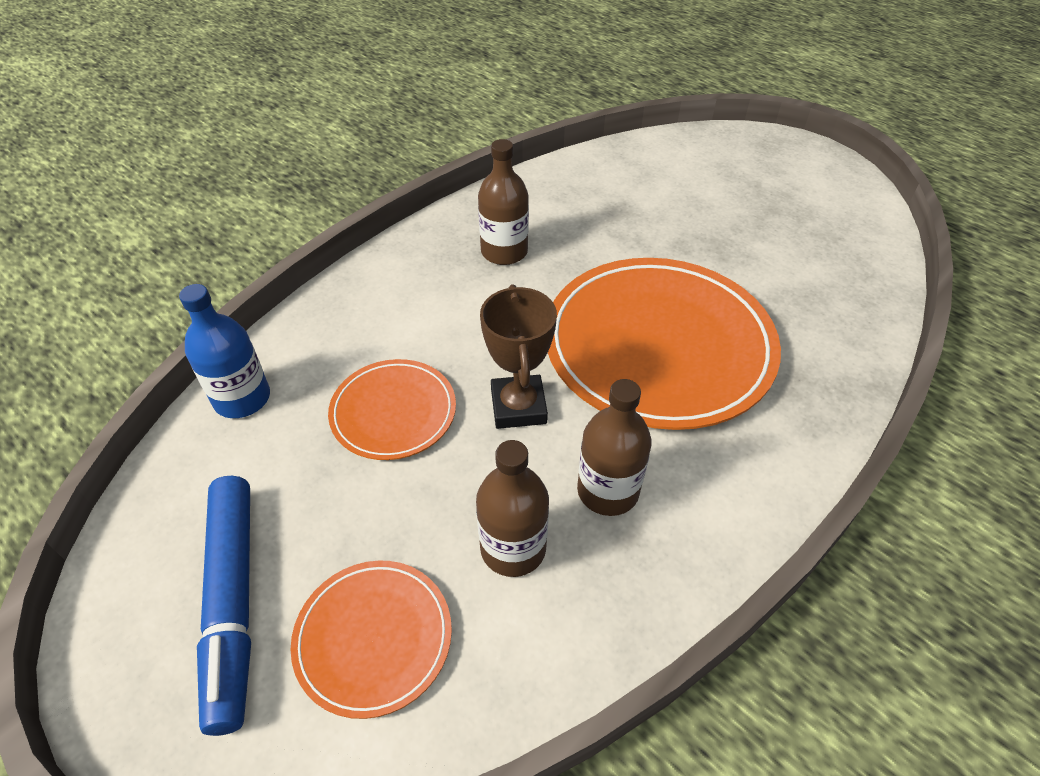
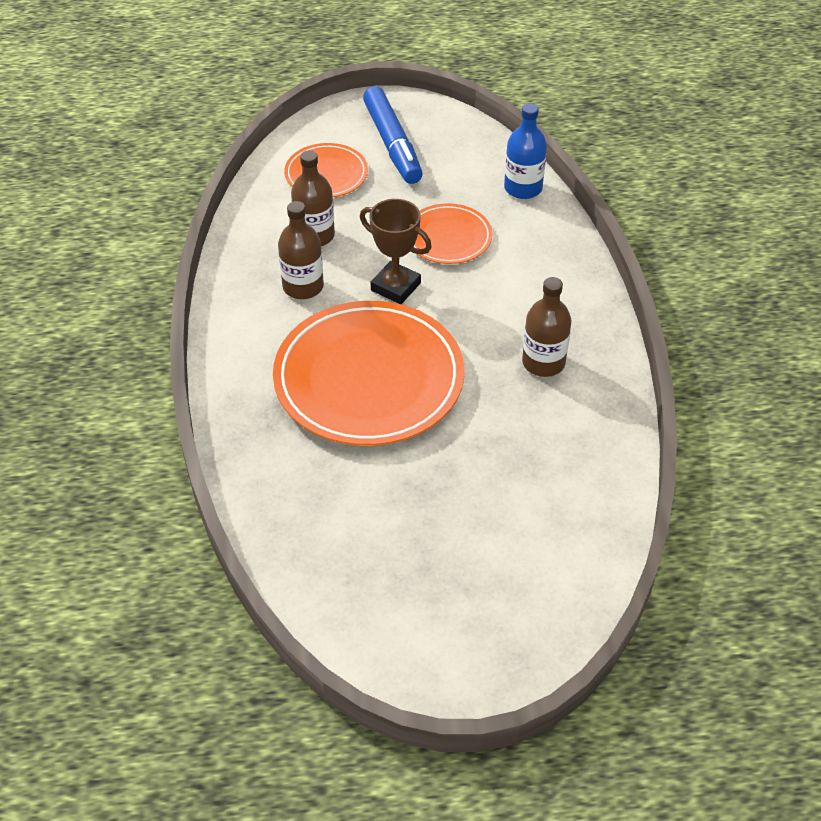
camera: 130 degrees right, 0 degrees up
blue marker [197,476,251,736] -> blue marker turned 135 degrees counterclockwise [363,86,423,184]

